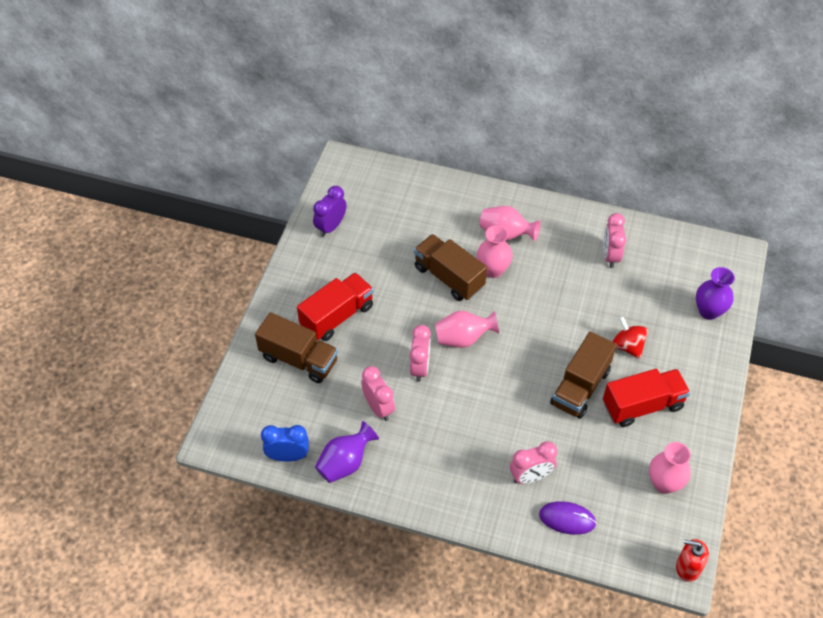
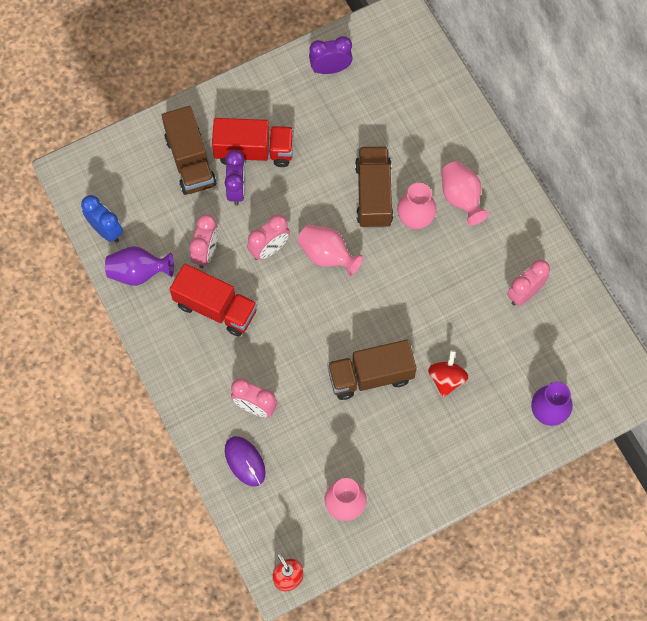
camera: 45 degrees right, 15 degrees up
red truck [603,369,690,427] -> red truck moved to [170,263,258,336]
none -> purple clock [225,150,246,205]

